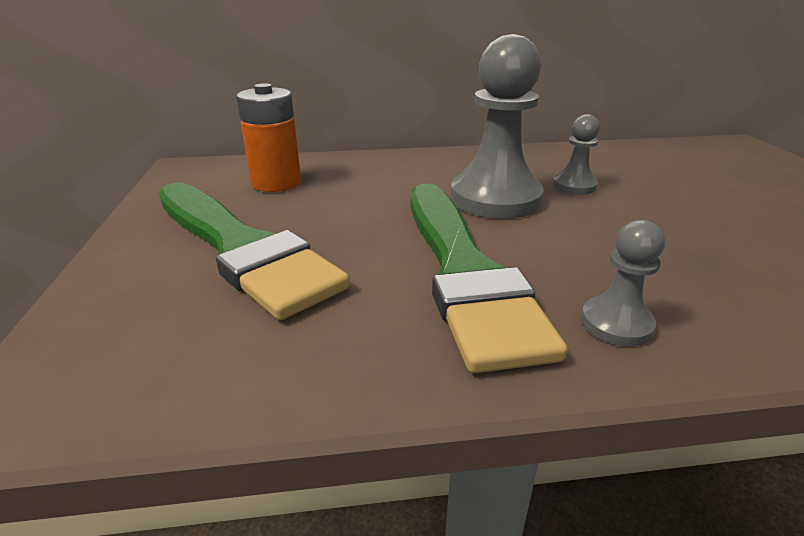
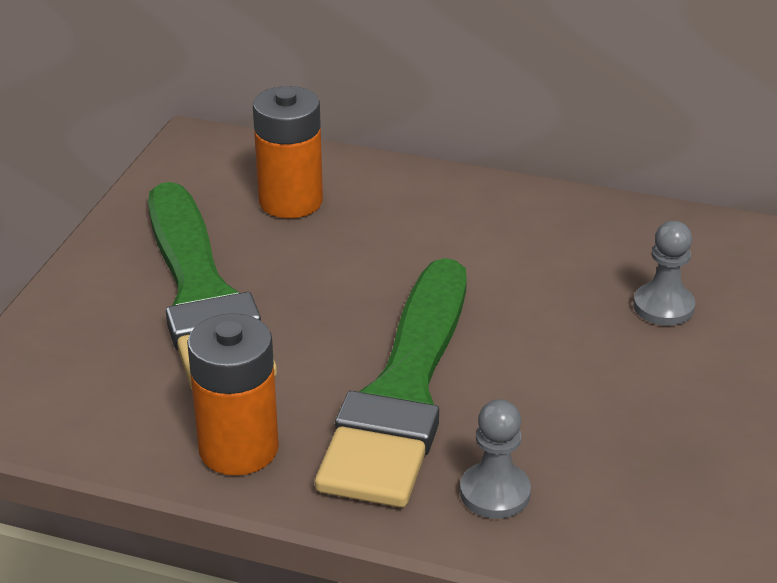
camera: 25 degrees right, 5 degrees up
grey pawn [450,34,544,219] -> none
none -> orange battery [187,313,279,476]

